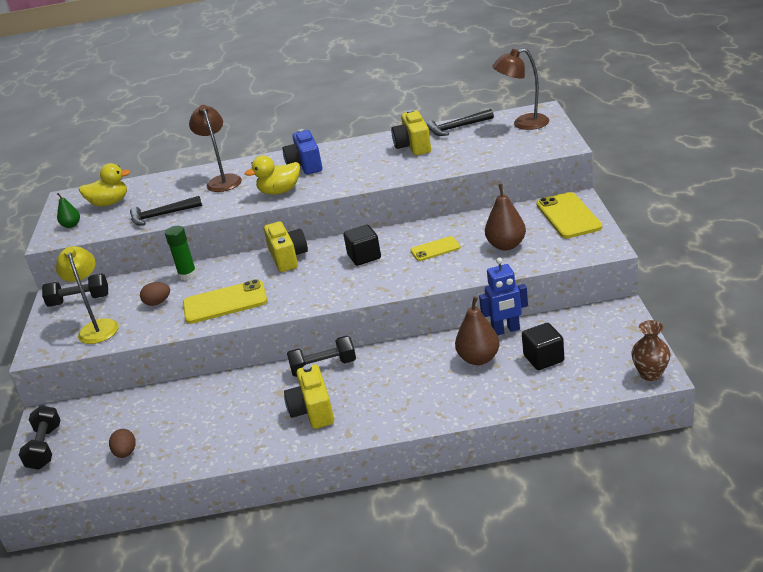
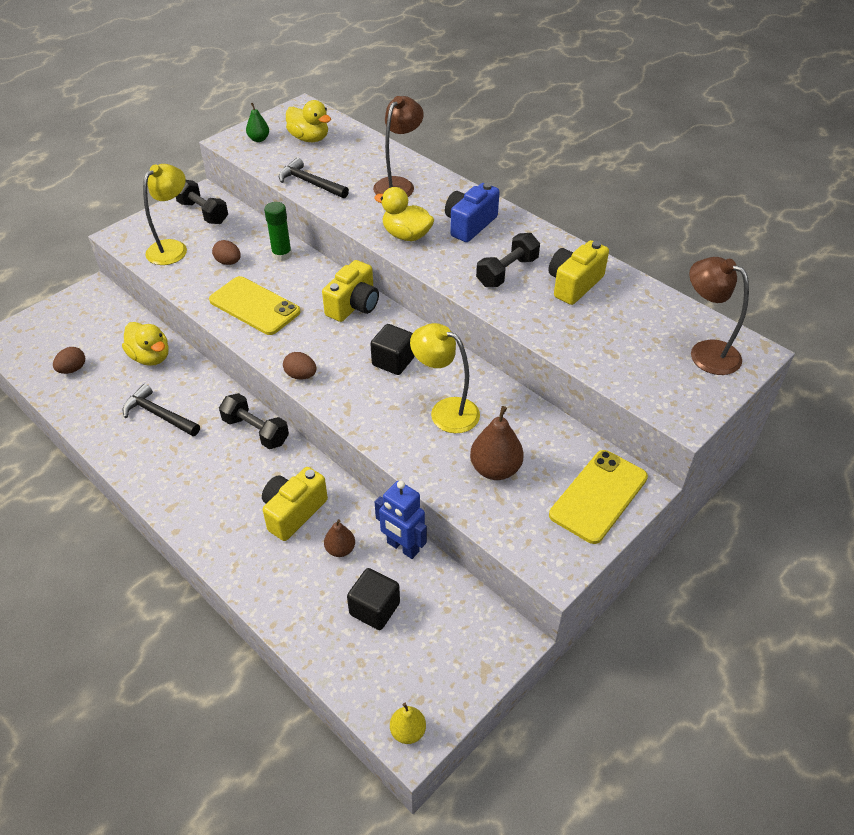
camera: 45 degrees right, 15 degrees up
black dumbbell [19,405,61,470] -> black dumbbell moved to [476,233,540,287]
yellow camera [284,364,334,429] -> yellow camera moved to [262,467,328,541]
yellow phone [410,236,461,261] -> yellow lamp [410,323,480,433]
black hammer [426,109,494,136] -> black hammer moved to [122,384,200,436]
brown pear [455,296,500,365] -> brown pear [324,519,355,557], size x0.59
brown vase [631,320,671,381] -> yellow pear [390,703,426,744]
none -> yellow duck [122,322,169,366]
none -> brown egg [283,352,317,380]

